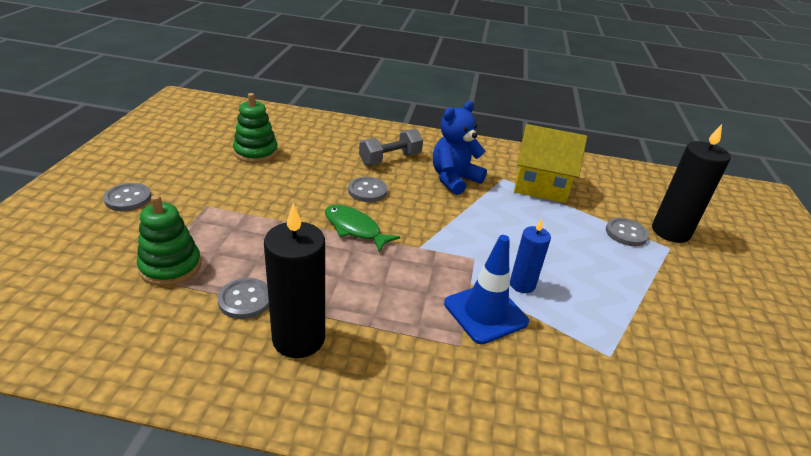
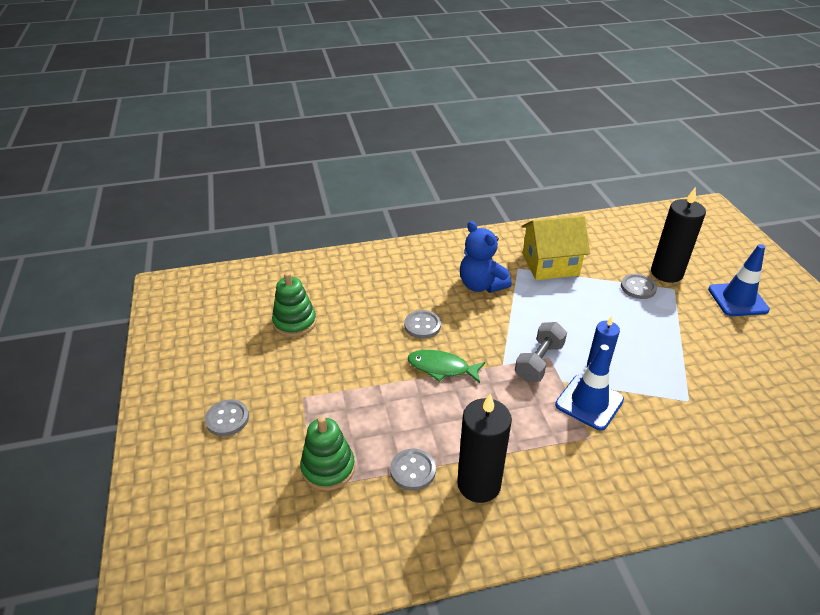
camera: 20 degrees left, 5 degrees up
grey dumbbell [359,129,423,166] -> grey dumbbell moved to [515,322,567,382]
blue teddy bear [433,101,487,195] -> blue teddy bear turned 60 degrees counterclockwise [460,221,512,293]
none -> blue traffic cone [708,244,770,316]

